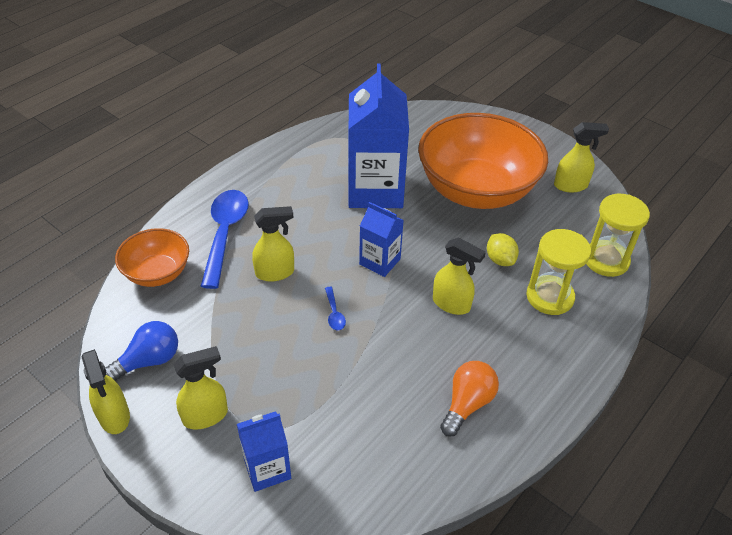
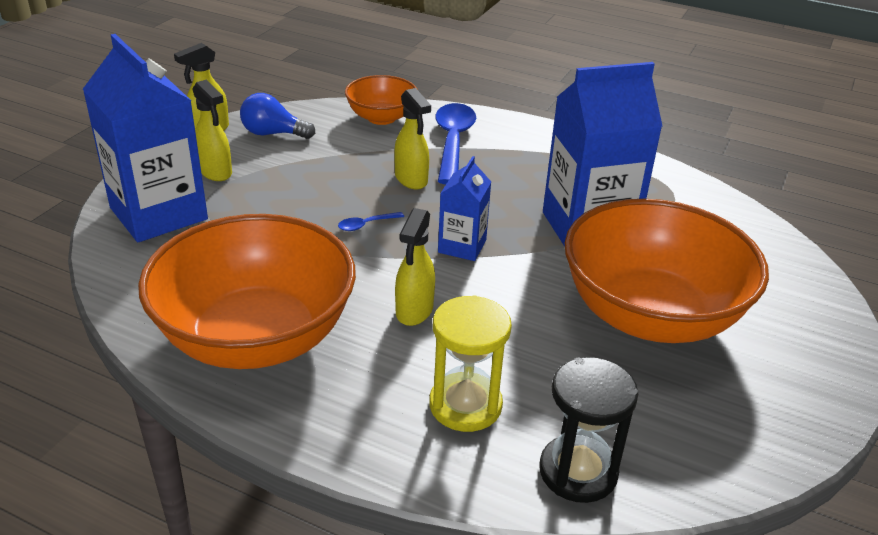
camera: 75 degrees right, 10 degrees down
blue light bulb [105,321,178,381] -> blue light bulb turned 150 degrees clockwise [240,93,315,139]
blue spoon [201,190,249,289] -> blue spoon turned 75 degrees counterclockwise [435,103,476,185]
blue carton [237,411,291,492] -> blue carton [83,34,208,242], size x1.94
orange light bulb [440,361,499,437] -> orange bowl [138,214,356,369]
yellow lemon [487,233,519,266] -> none
yellow spray bottle [554,122,609,192] -> none
yellow hourglass [586,194,650,277] -> black hourglass [539,357,638,503]

